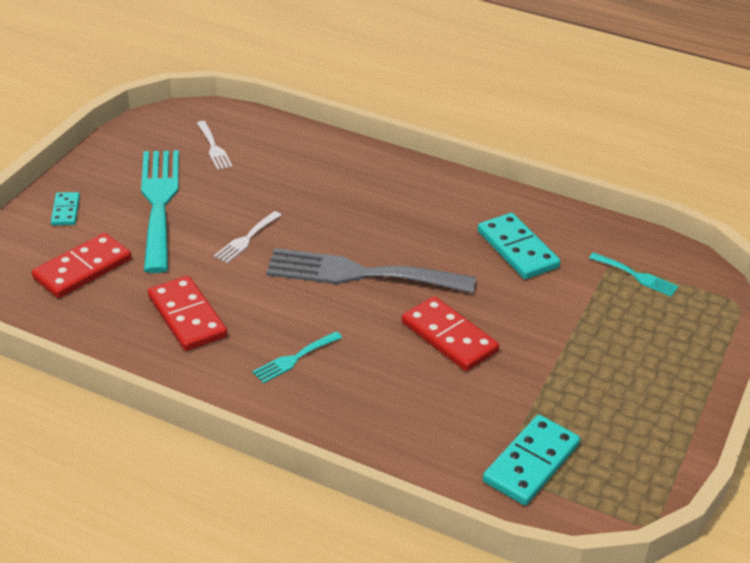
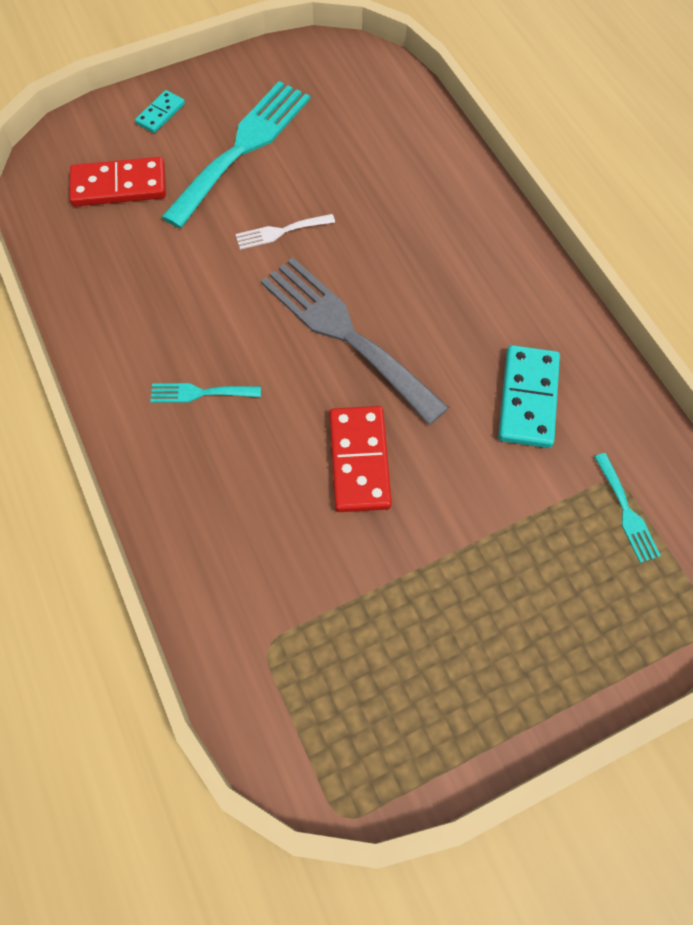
camera: 40 degrees right, 25 degrees up
red domino [148,276,227,351] -> none
white fork [197,121,233,170] -> none
turquoise domino [483,415,580,505] -> none

